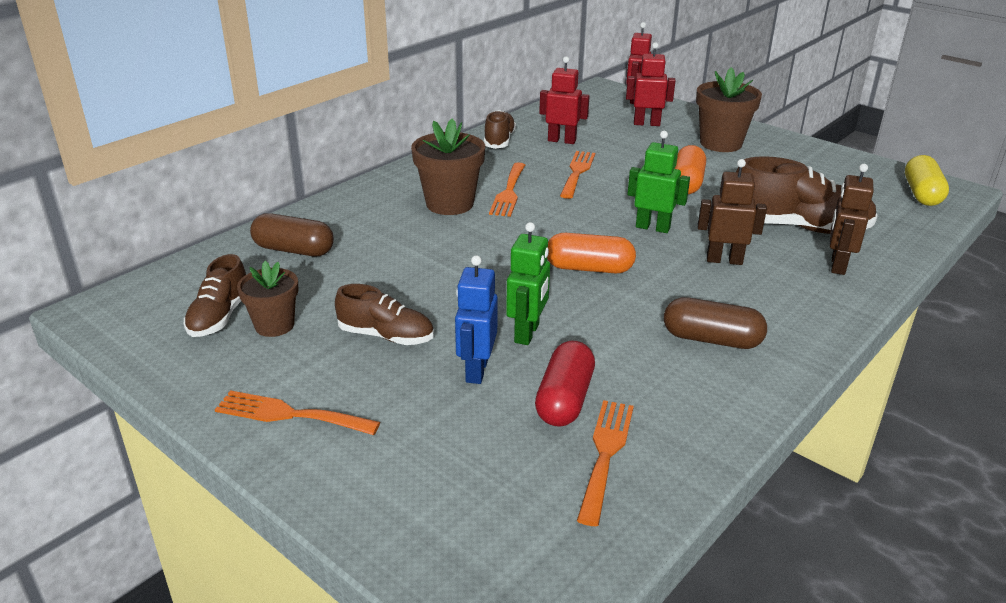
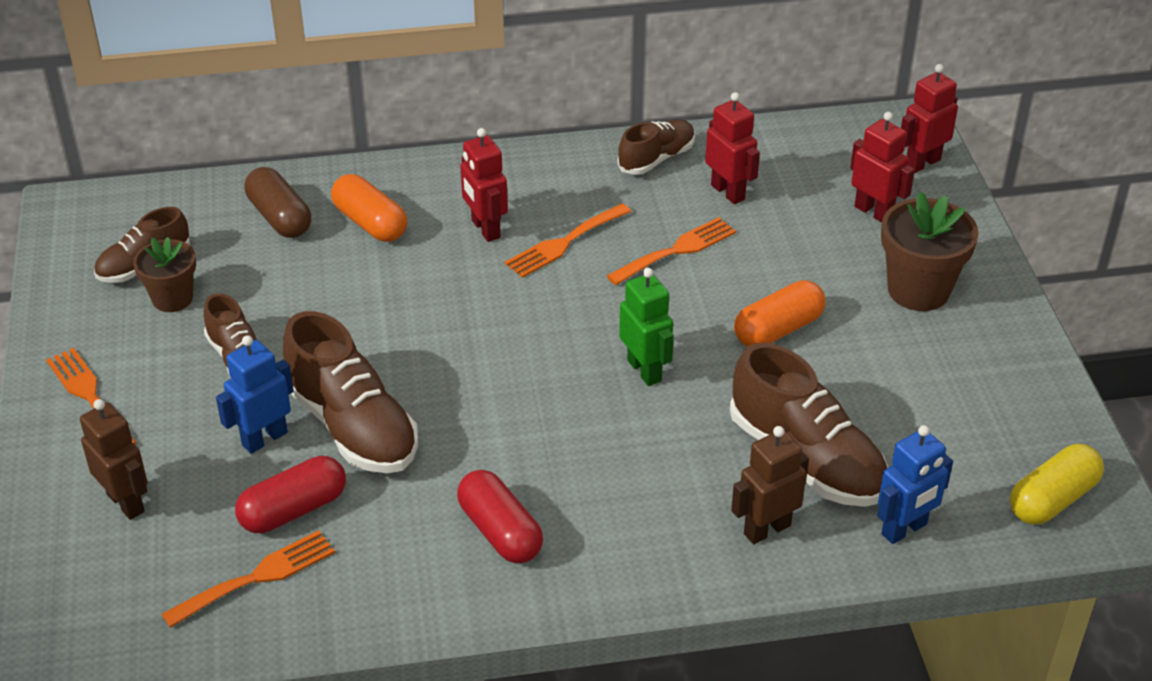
camera: 40 degrees right, 10 degrees up
brown flower pot [411,119,485,215] -> red robot [460,128,508,242]
green robot [506,222,550,345] -> brown shoe [283,311,418,473]
orange capsule [547,233,636,273] -> orange capsule moved to [331,174,407,242]
brown capsule [664,297,767,349] -> red capsule [457,470,543,563]
brown robot [698,159,767,265] -> brown robot moved to [80,399,148,520]
none -> blue robot [877,425,953,544]

